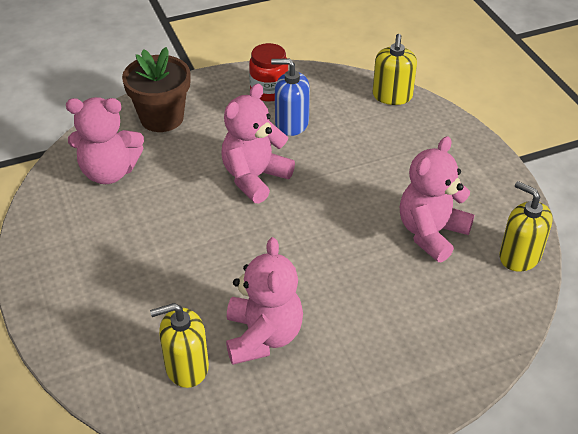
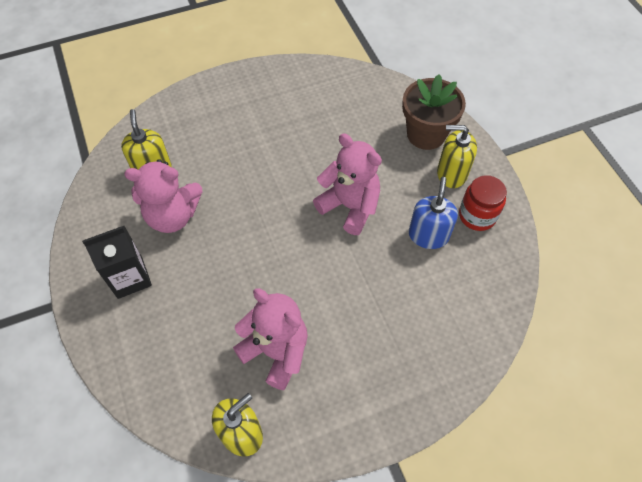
camera: 90 degrees right, 15 degrees up
pink teddy bear [66,97,144,184] -> none
yellow soap dispenser [373,34,417,105] -> yellow soap dispenser moved to [437,125,477,188]
none -> black carton [82,226,152,299]

